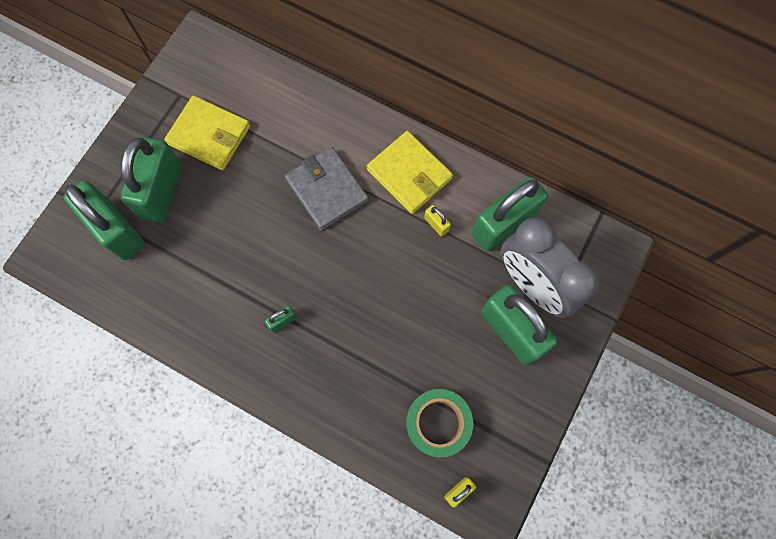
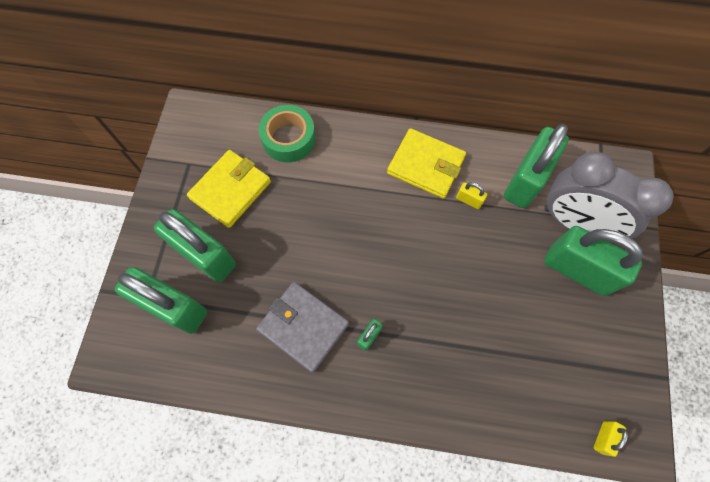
camera: 20 degrees left, 5 degrees down
green padlock [120,137,182,223] -> green padlock turned 45 degrees counterclockwise [154,209,236,282]
yellow wallet [164,95,250,171] -> yellow wallet turned 60 degrees counterclockwise [187,150,271,228]
grey wallet [285,147,369,231] -> grey wallet moved to [256,282,349,373]
green tape [406,389,473,457] -> green tape moved to [259,105,316,162]

